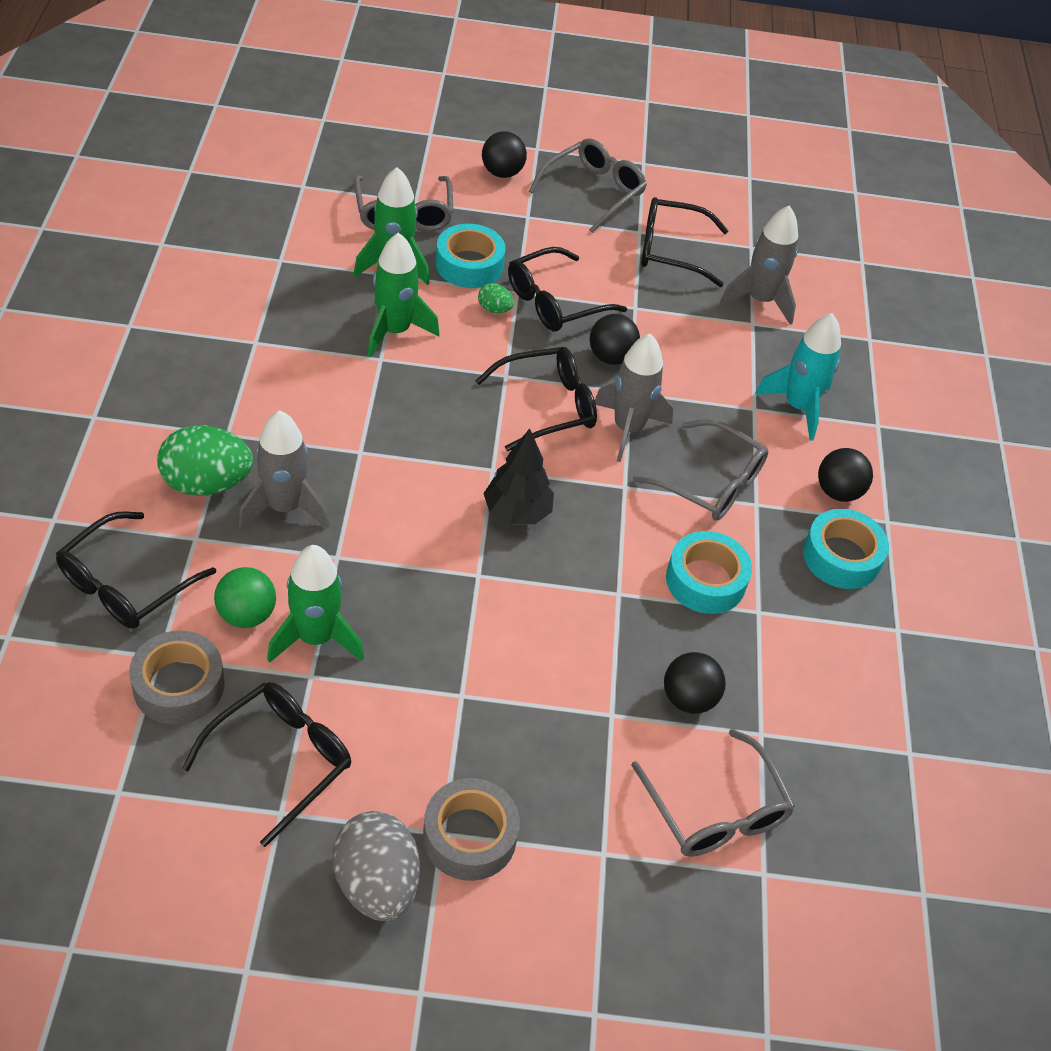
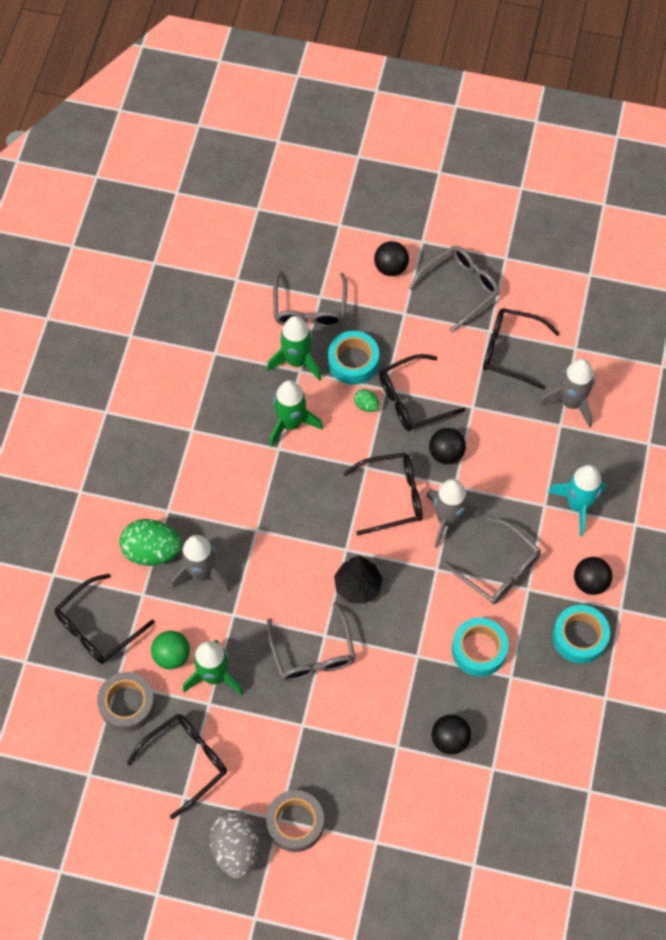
camera: 15 degrees right, 15 degrees up
grey glasses [631,729,795,857] -> grey glasses moved to [267,602,356,681]

